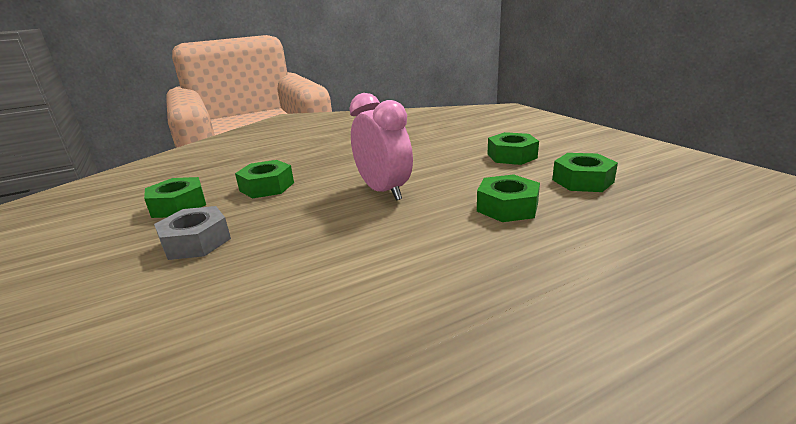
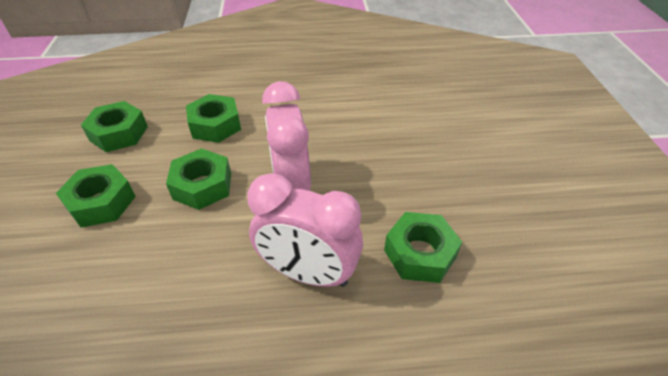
camera: 160 degrees left, 20 degrees up
green nut [144,177,206,218] -> green nut moved to [166,148,231,210]
grey nut [154,206,231,260] -> none
none -> pink clock [247,173,363,287]

